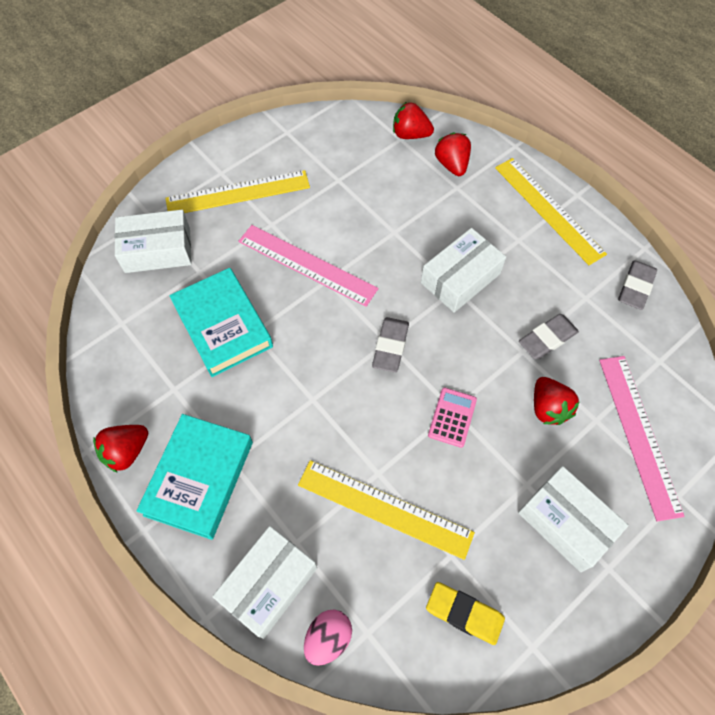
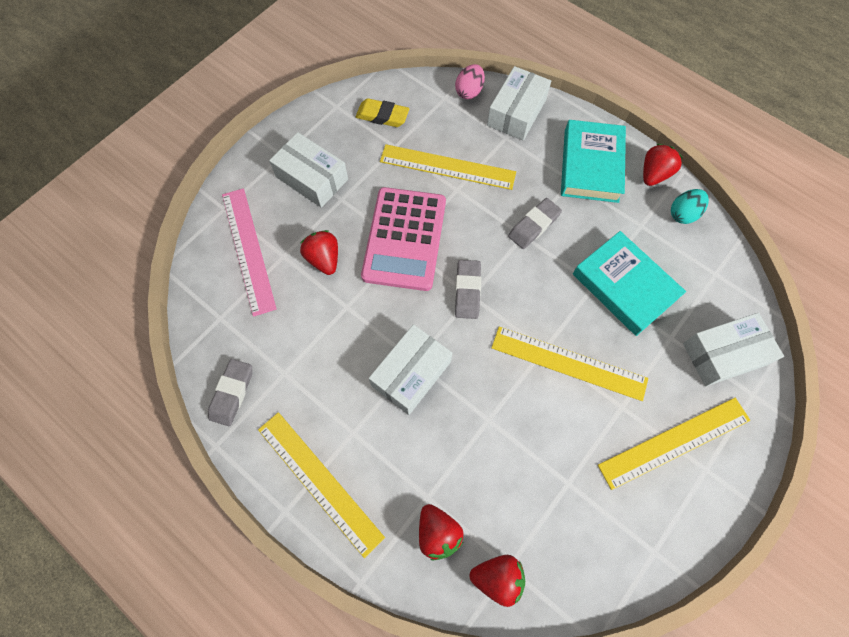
camera: 170 degrees right, 5 degrees up
pink ruler [238,225,379,307] -> yellow ruler [491,326,648,401]
pink calculator [428,388,477,448] -> pink calculator [361,187,446,291], size x2.26
grey eraser [519,314,579,359] -> grey eraser moved to [508,198,562,249]
none -> turquoise egg [671,189,709,224]

